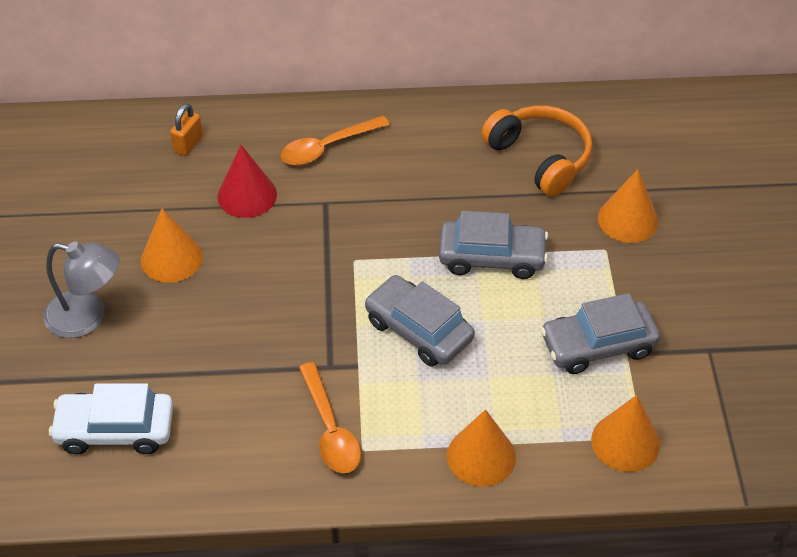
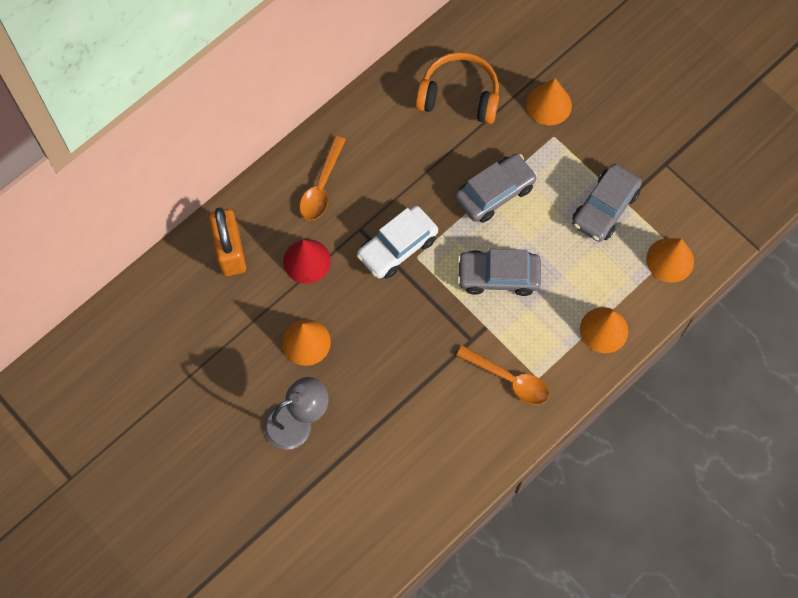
camera: 40 degrees left, 20 degrees up
white car [49,383,173,455] -> white car moved to [357,206,438,279]
orange padlock [170,104,203,156] -> orange padlock [209,208,246,276], size x1.89

